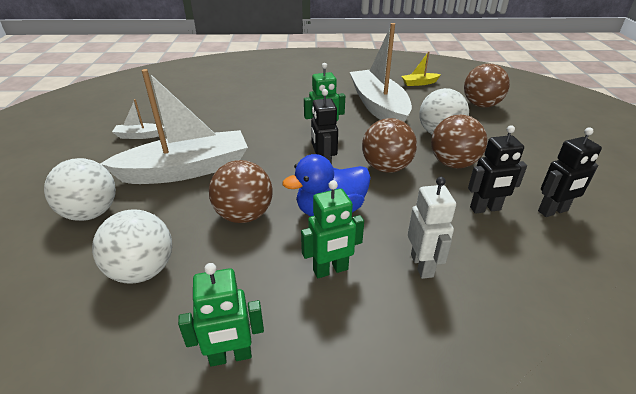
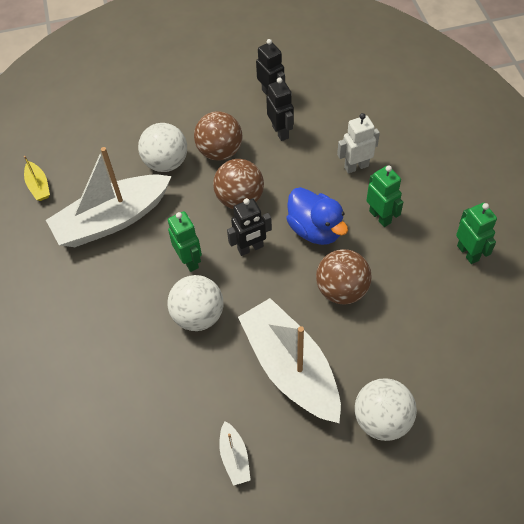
camera: 100 degrees left, 20 degrees up
white ball [92,209,172,284] -> white ball moved to [167,275,224,331]
brown ball [464,63,510,107] -> none

